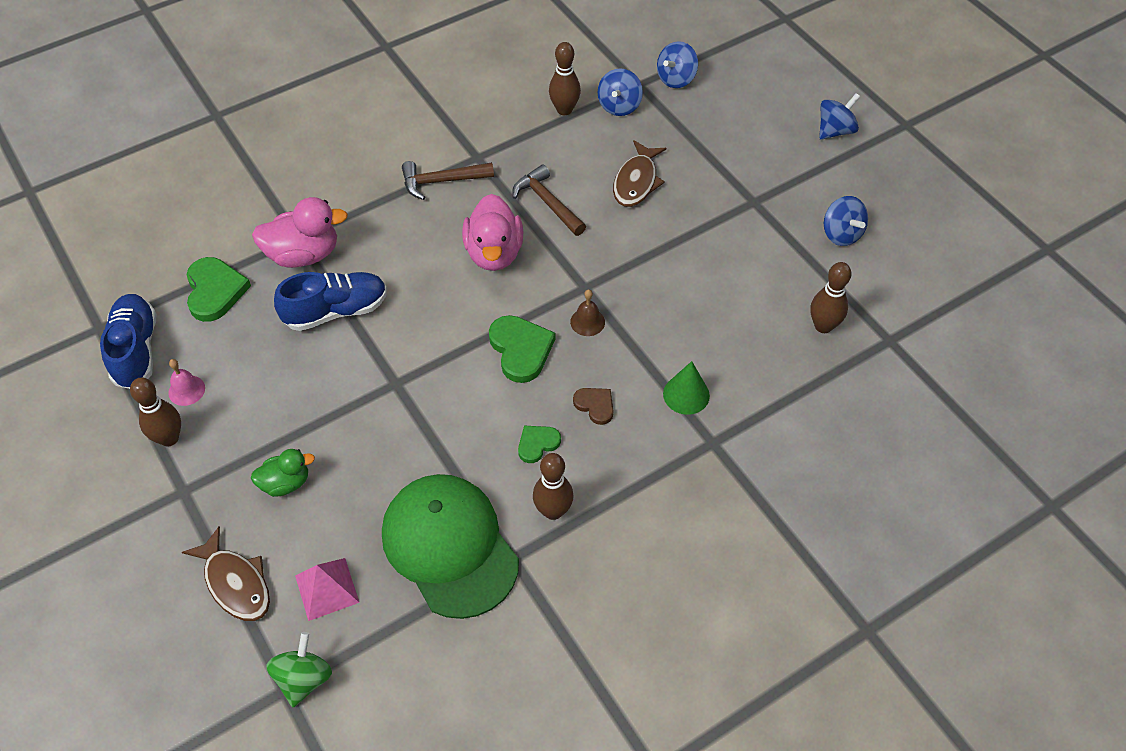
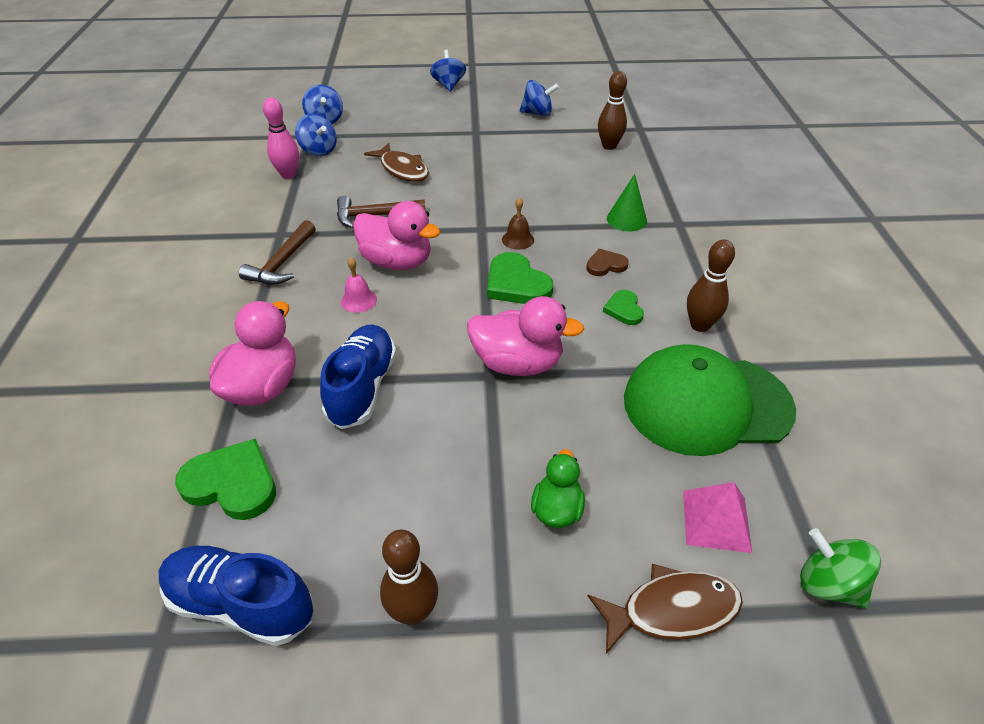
camera: 60 degrees left, 10 degrees down
pink bell [168,359,205,406] -> pink bell moved to [341,257,377,313]
green heart [489,315,555,383] -> green heart turned 135 degrees counterclockwise [487,252,553,304]
brown bowling pin [549,42,581,115] -> pink bowling pin [263,97,299,179]
none -> pink duck [467,296,584,376]

